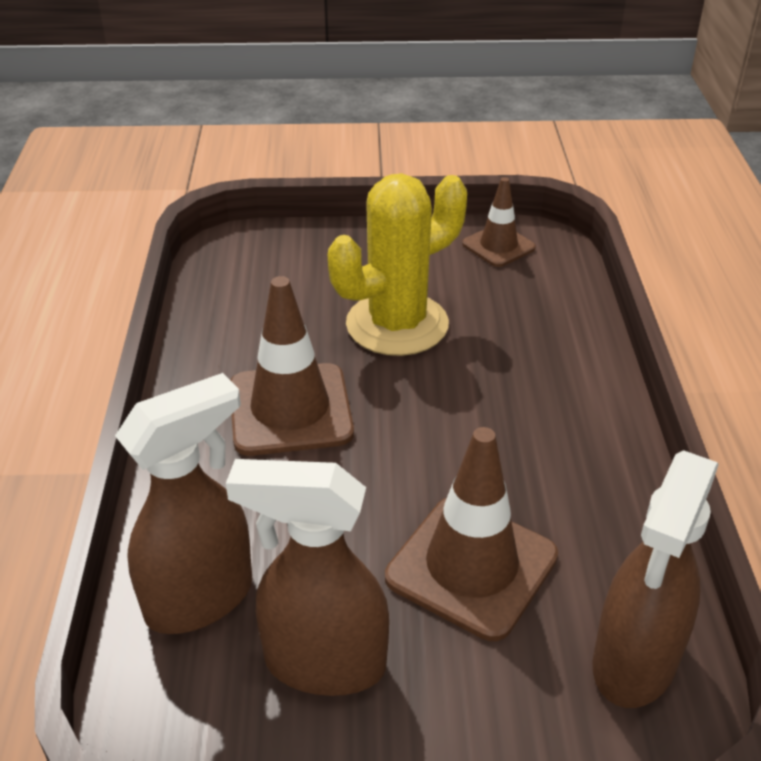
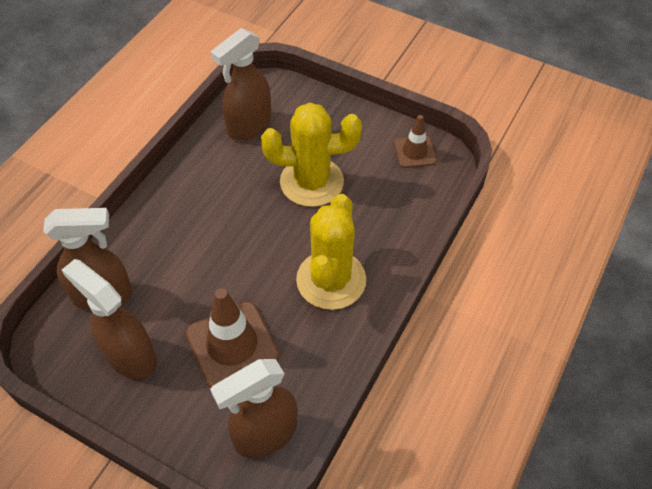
camera: 30 degrees right, 15 degrees up
brown traffic cone [230,276,354,456] -> none
none -> brown spray bottle [211,28,271,140]
none -> yellow cactus [296,194,366,310]

